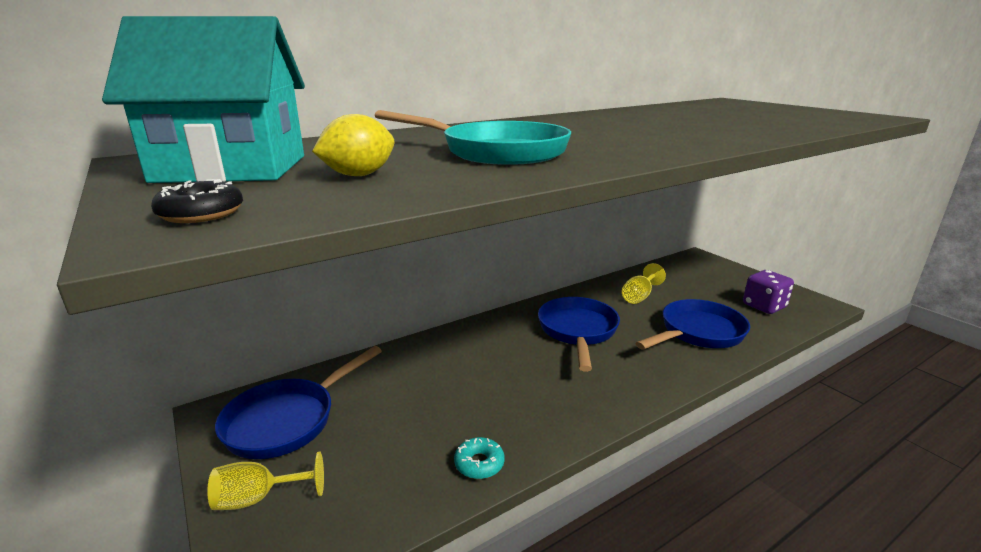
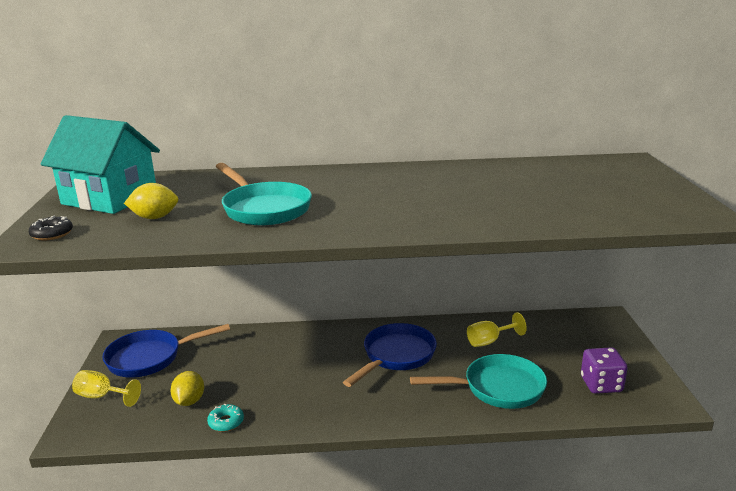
camera: 30 degrees right, 0 degrees up
blue pan [635,299,750,350] -> turquoise pan [410,354,547,409]
none -> yellow lemon [170,371,204,406]

